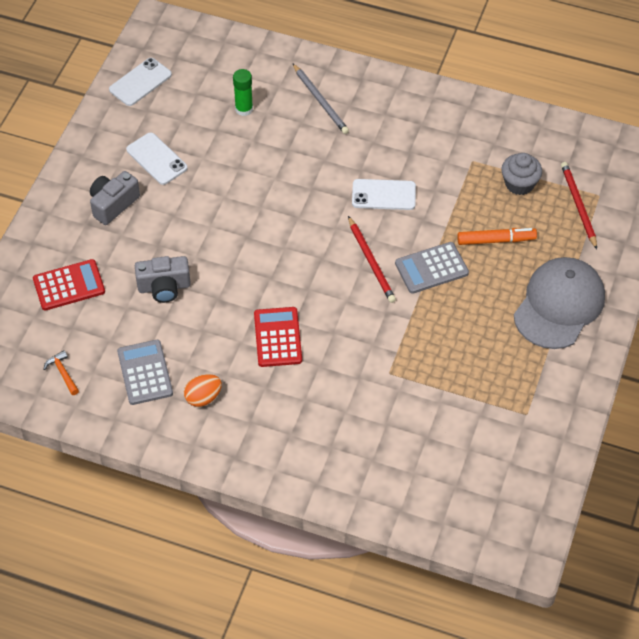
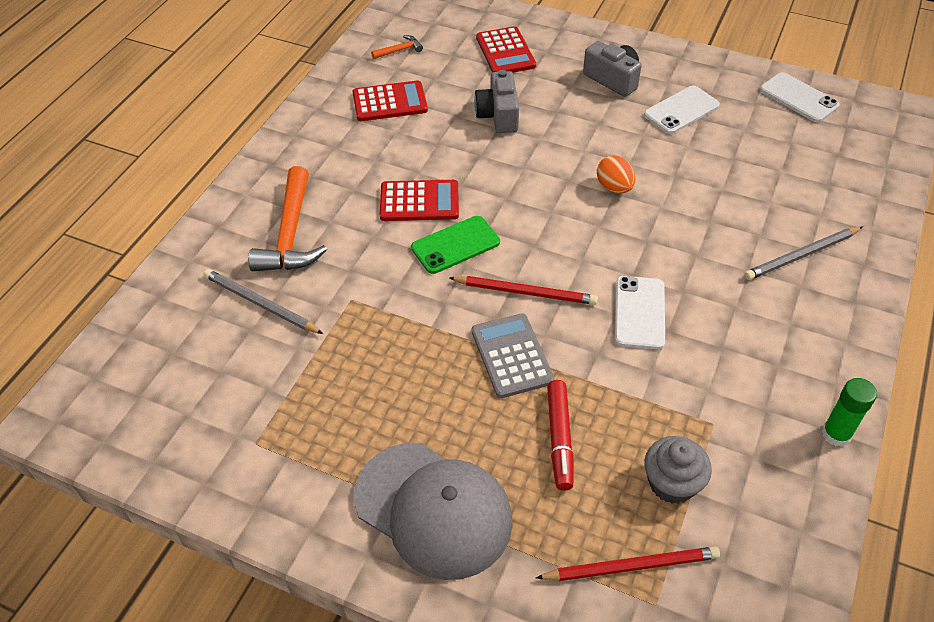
camera: 95 degrees right, 5 degrees down
grey calculator [117,340,173,405] -> red calculator [352,80,428,121]
orange egg [184,374,222,407] -> orange egg moved to [597,155,635,193]
green glue stick [233,69,253,116] -> green glue stick moved to [822,378,877,447]
red pencil [348,216,396,303] -> red pencil turned 150 degrees counterclockwise [449,276,598,305]
orange marker [457,228,537,245] -> red marker [547,380,573,491]
none -> grey pencil [203,269,323,334]
none -> orange hammer [248,166,327,271]
none -> green phone [411,216,500,274]

